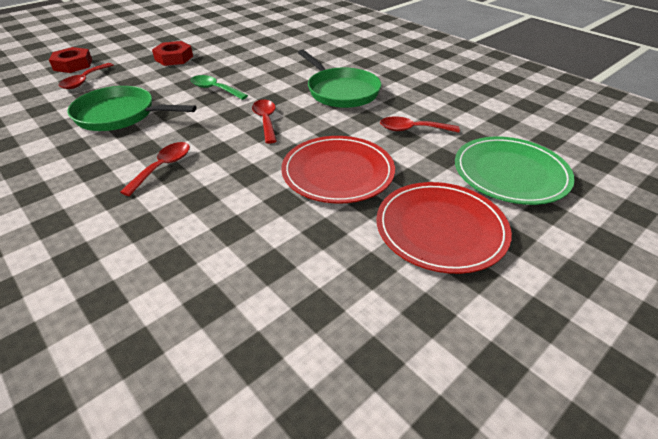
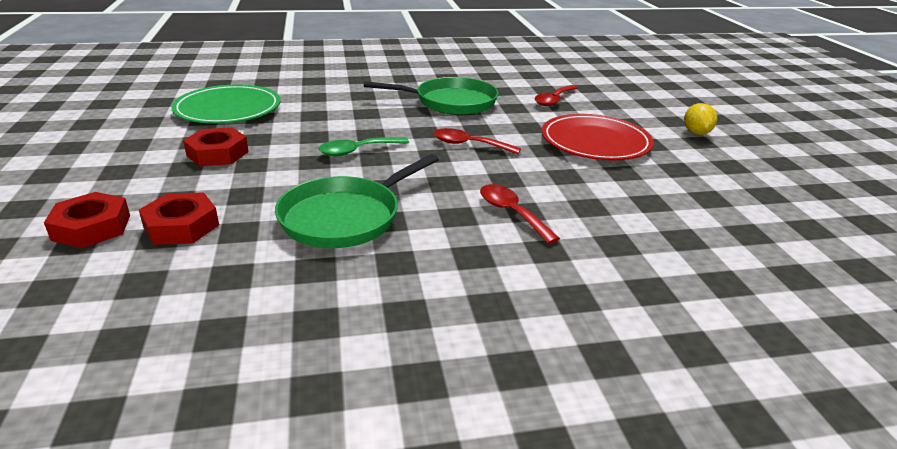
camera: 60 degrees left, 10 degrees down
red spoon [59,63,113,89] -> red nut [139,192,219,245]
red plate [376,182,512,274] -> yellow lemon [684,103,717,135]
green plate [455,137,575,205] -> green plate moved to [171,84,281,124]

